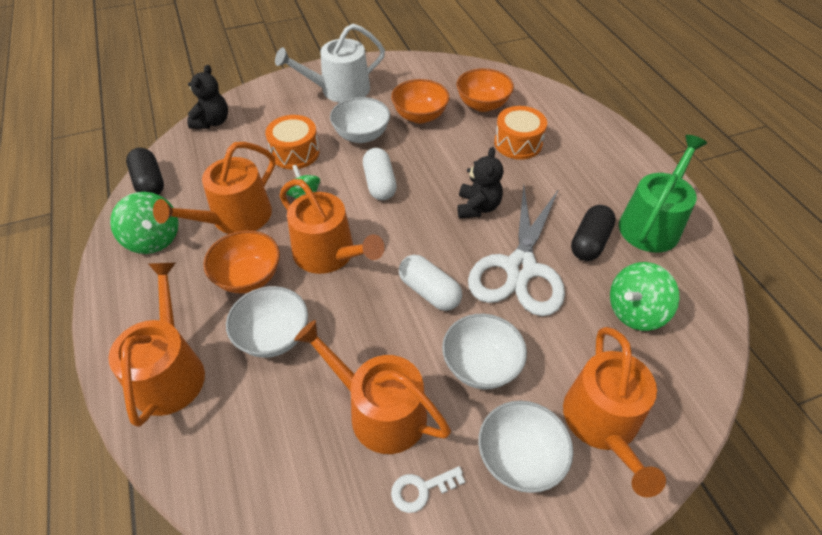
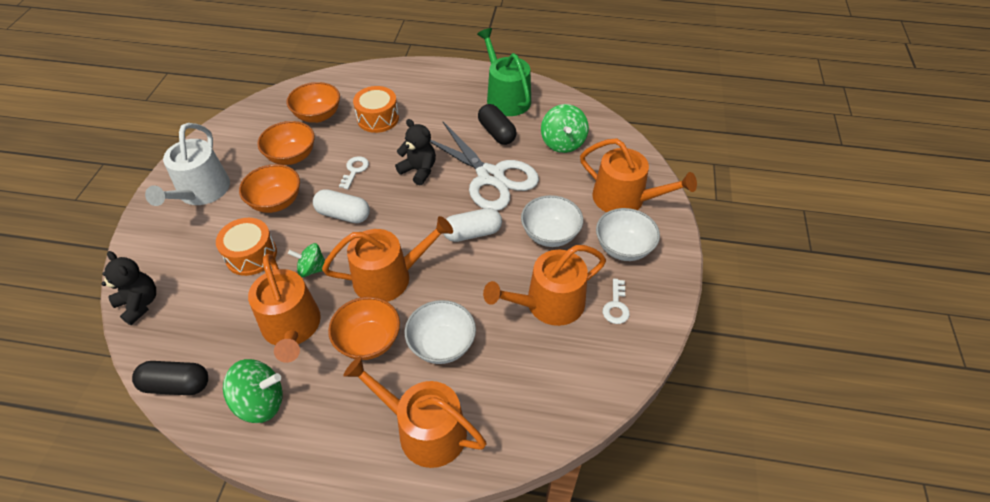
camera: 60 degrees left, 0 degrees up
white bowl [330,97,390,143] -> orange bowl [239,164,300,213]
none -> white key [339,156,369,189]

